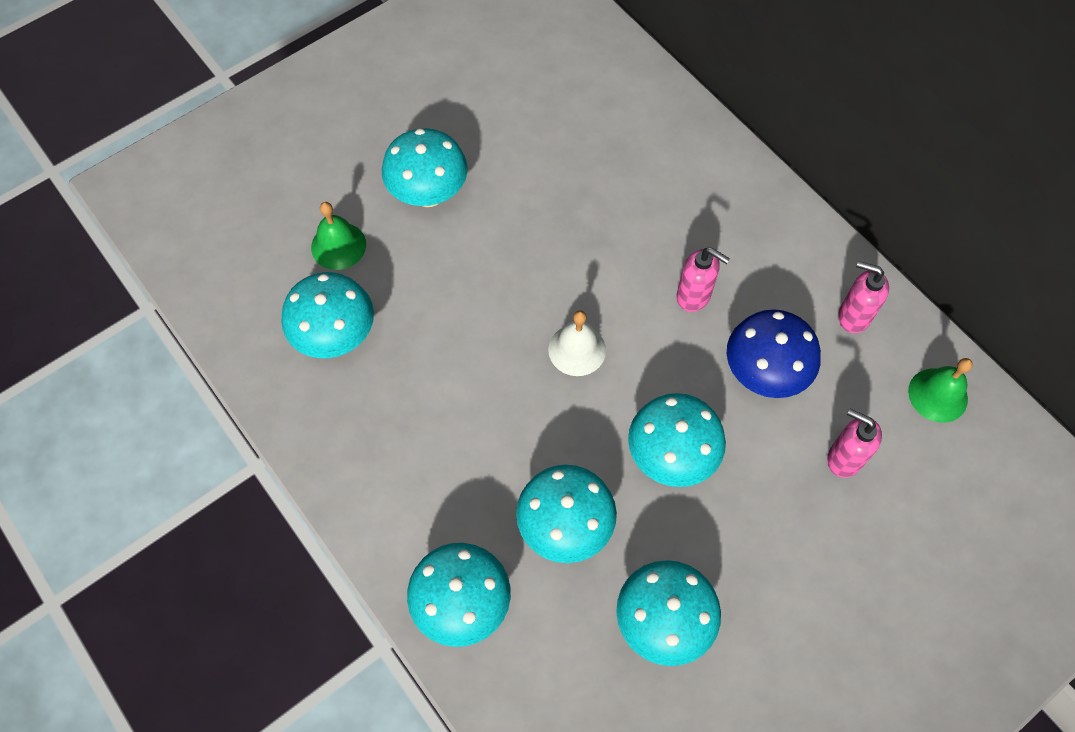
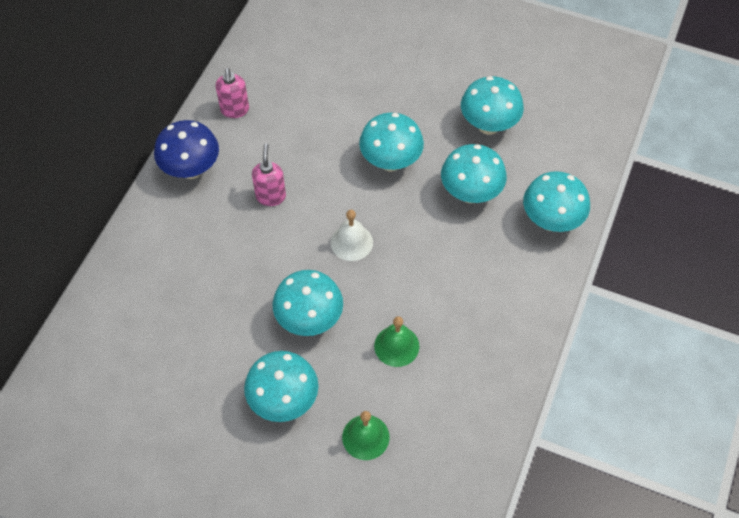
camera: 120 degrees left, 5 degrees down
turquoise mushroom [281,272,374,358] -> turquoise mushroom moved to [273,270,343,336]
blue mushroom [727,309,821,398] -> blue mushroom moved to [154,120,219,179]
pink soap dispenser [827,409,882,478] -> none
green bell [908,358,973,423] -> green bell moved to [374,316,419,367]

